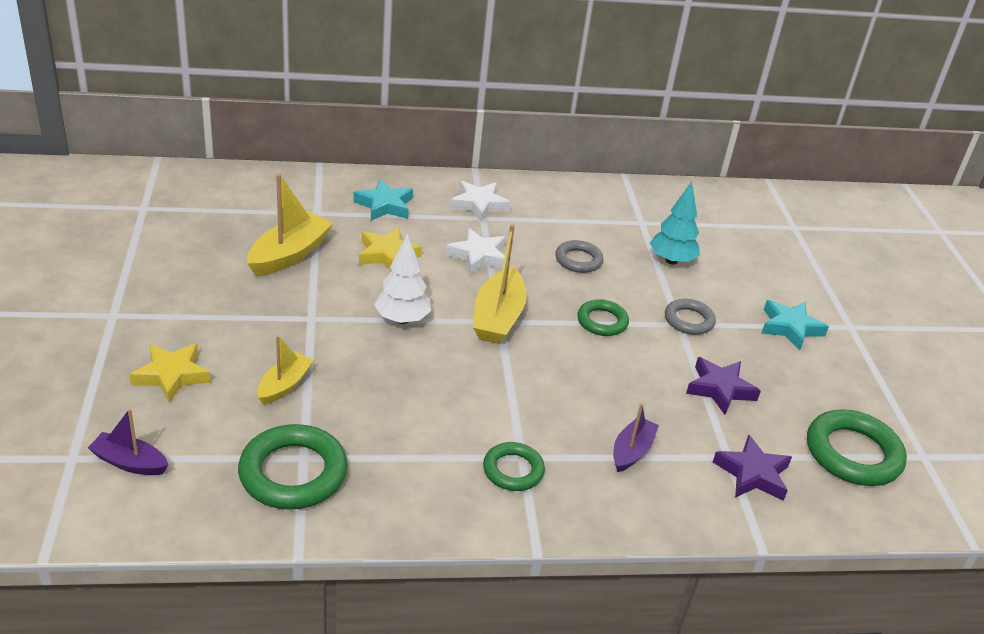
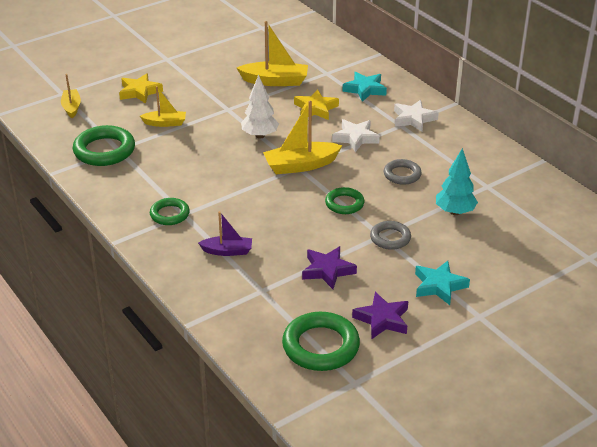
camera: 65 degrees right, 0 degrees up
purple boat [88,408,168,475] -> yellow boat [61,74,81,118]
purple star [713,434,792,501] -> purple star moved to [352,292,408,339]

